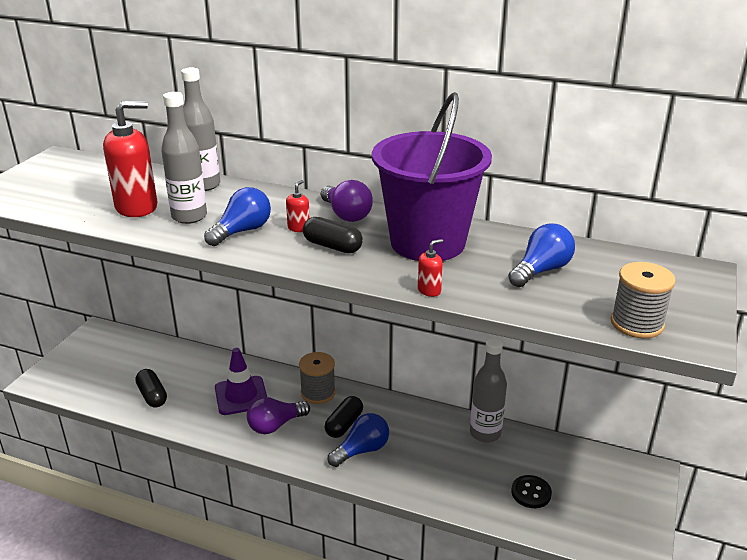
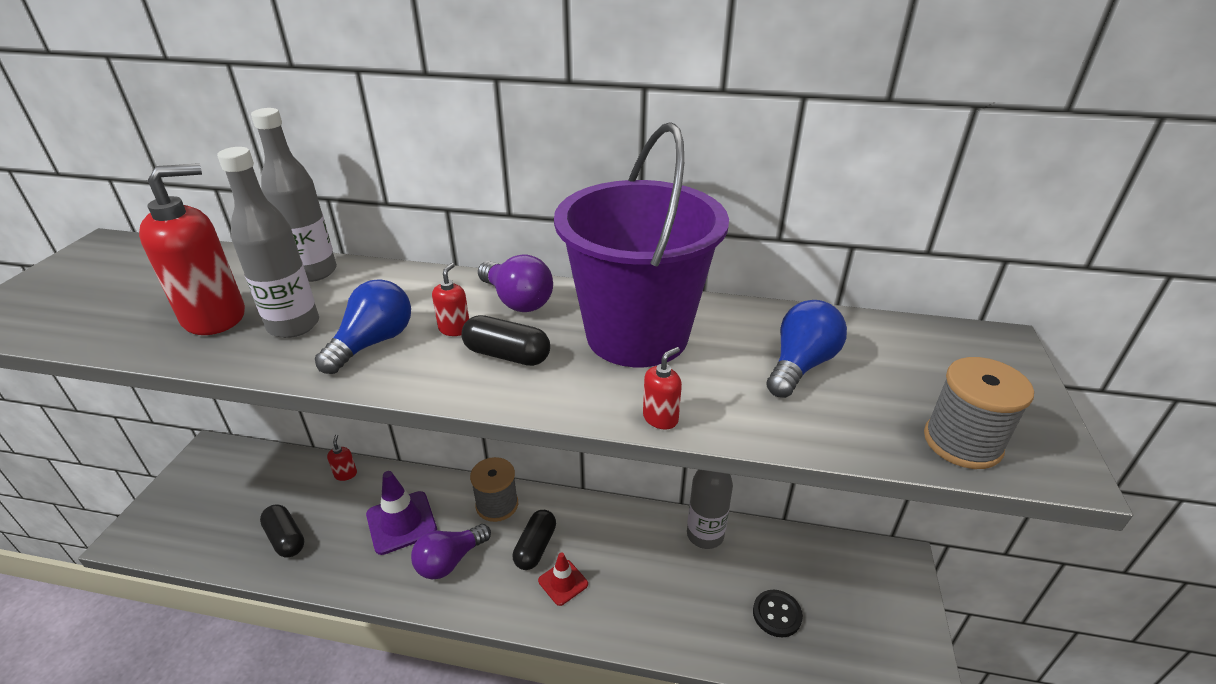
camera: 10 degrees left, 5 degrees up
blue light bulb [328,413,389,467] -> red traffic cone [538,552,588,606]
none -> red soap dispenser [327,434,357,481]

